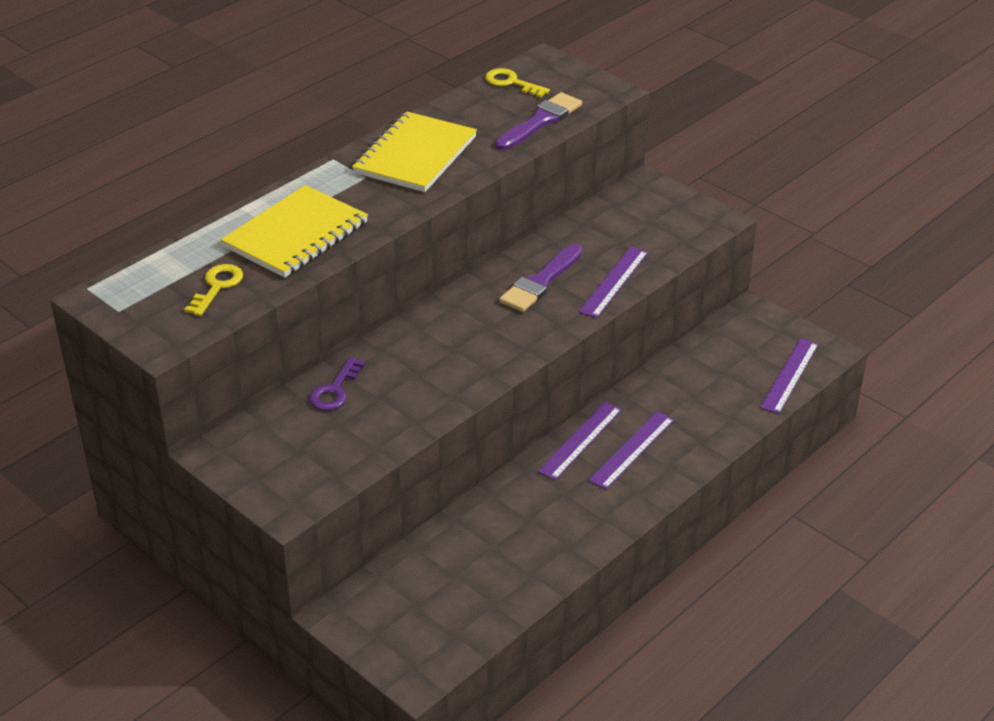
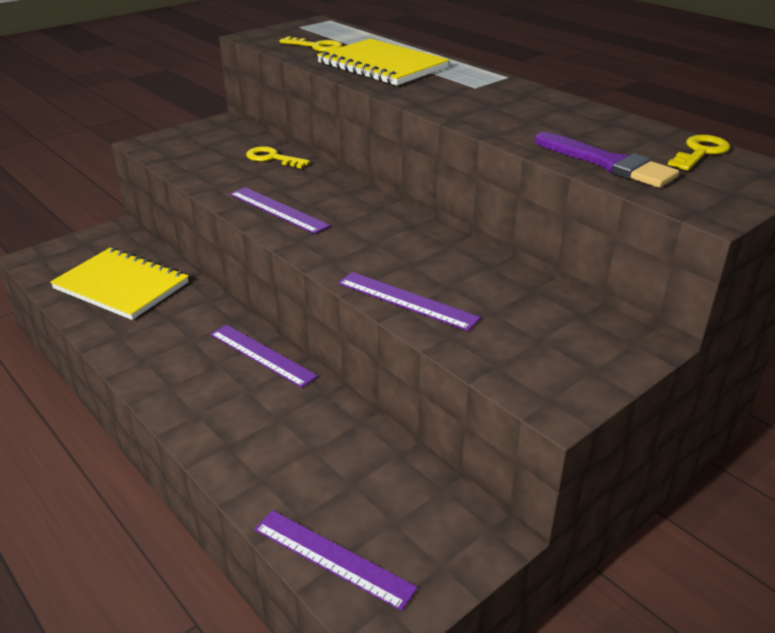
camera: 95 degrees right, 5 degrees down
purple key [309,357,365,411] -> yellow key [246,146,310,168]
yellow notebook [352,111,477,192] -> yellow notebook moved to [50,248,189,320]
purple brush [499,244,582,312] -> none
purple ruler [588,411,674,490] -> purple ruler moved to [230,187,330,234]

